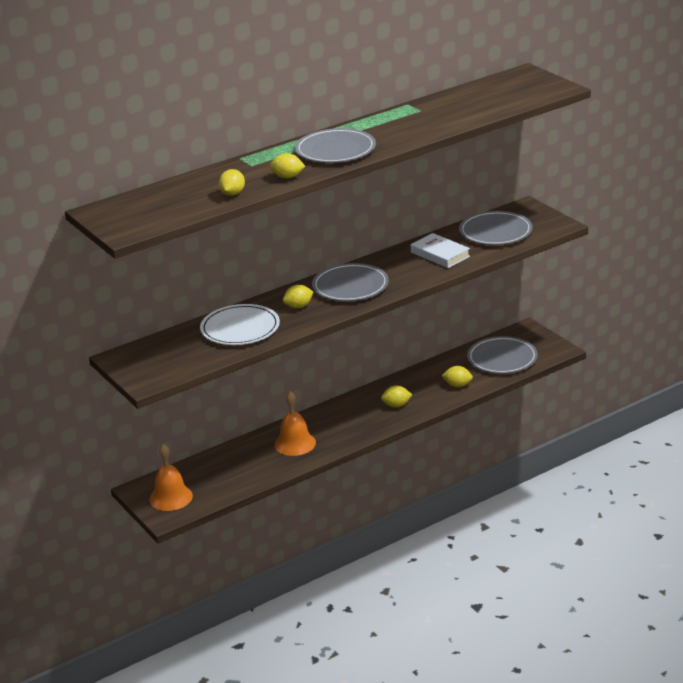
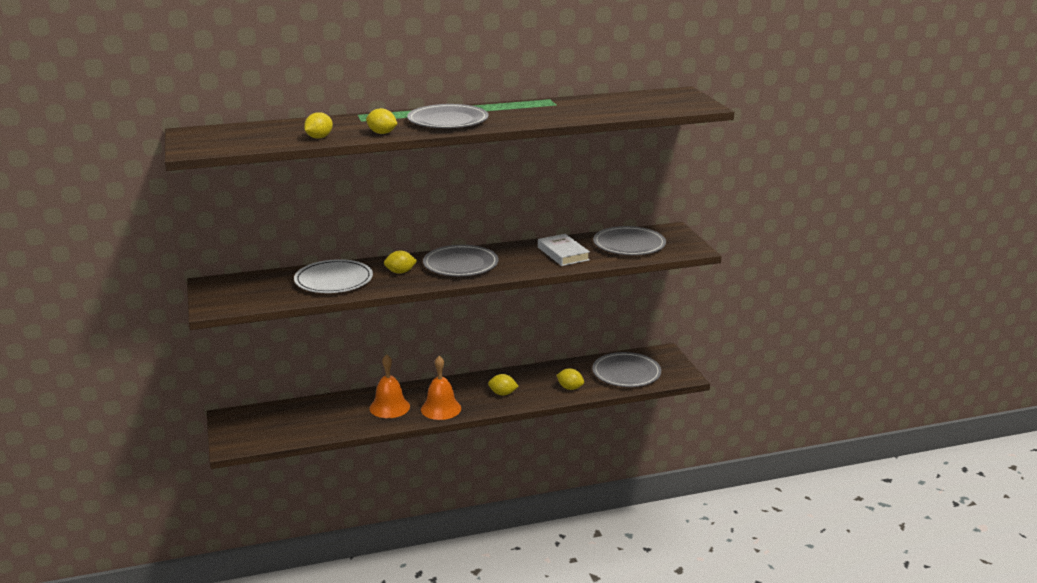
camera: 15 degrees right, 5 degrees down
orange bell [149,444,193,511] -> orange bell moved to [421,356,461,420]

